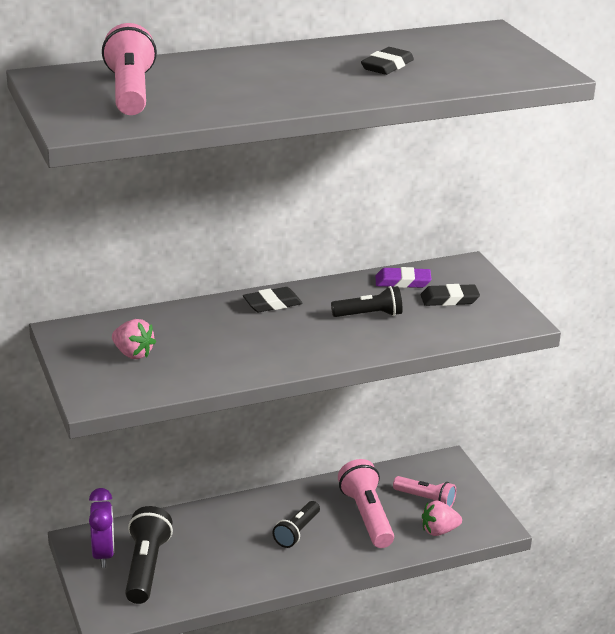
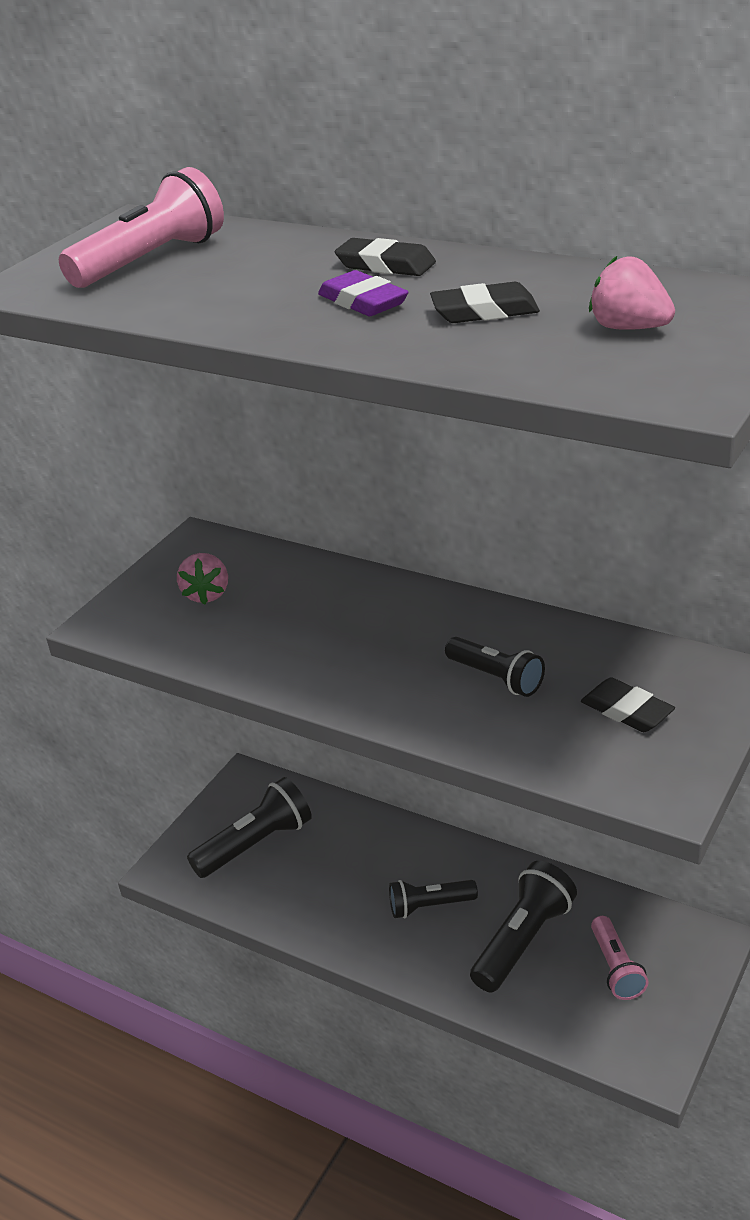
camera: 55 degrees right, 5 degrees up
purple clock [89,488,114,568] -> none
black eraser [243,287,303,312] -> black eraser moved to [335,238,436,276]
pink flashlight [338,459,394,548] -> black flashlight [470,861,577,992]
purple eraser [375,267,432,288] -> purple eraser moved to [318,270,409,316]
pink strawberry [422,500,462,536] -> pink strawberry moved to [589,256,675,330]

